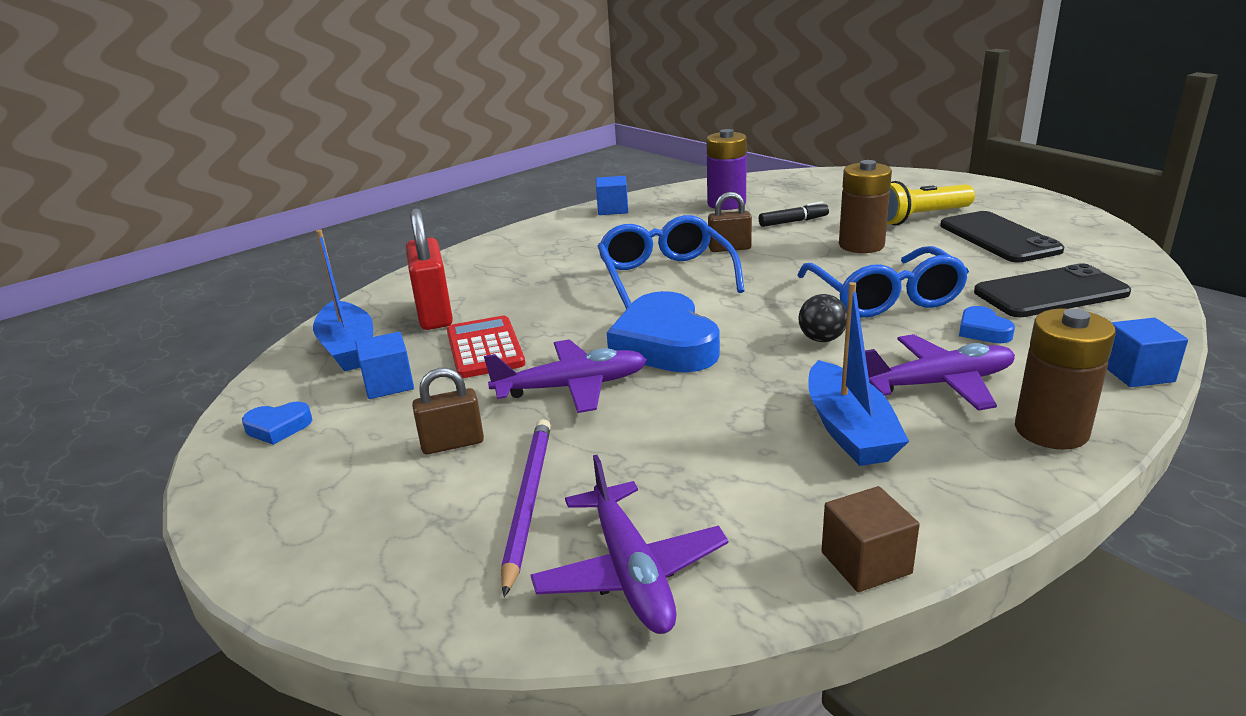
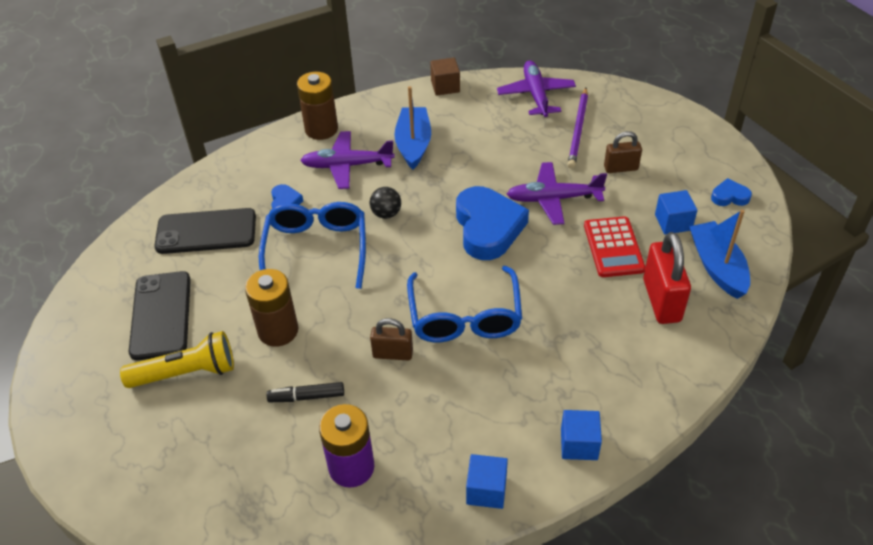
camera: 170 degrees left, 20 degrees up
blue cube [1107,318,1188,387] -> blue cube moved to [561,410,602,460]

